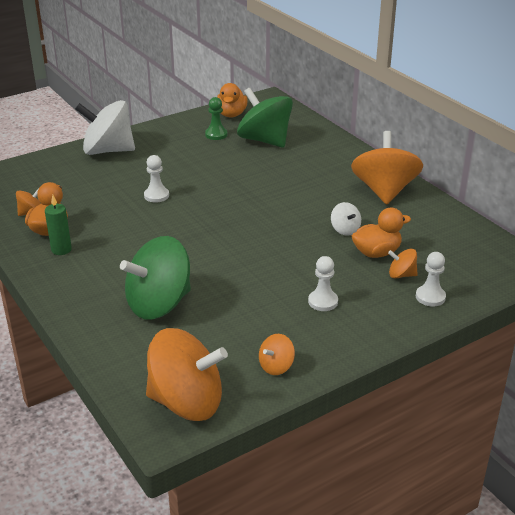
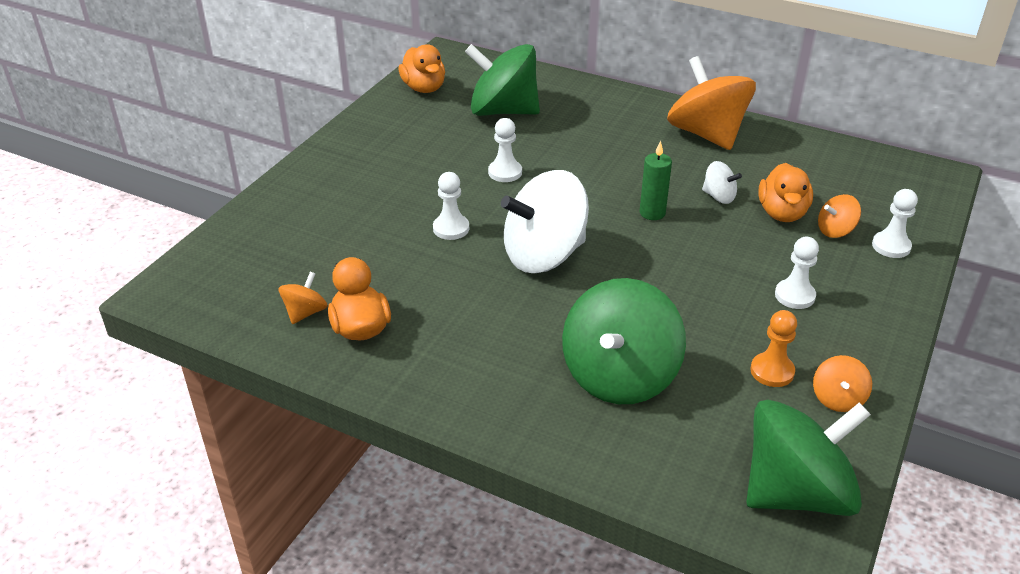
camera: 30 degrees left, 5 degrees up
green candle [45,195,72,255] -> green candle moved to [640,141,672,220]
white spinning top [75,100,135,155] -> white spinning top moved to [501,170,589,273]
orange spinning top [146,328,228,421] -> green spinning top [746,400,871,516]
green pawn [205,97,227,140] -> none
orange duck [352,208,411,258] -> orange duck turned 150 degrees clockwise [758,163,813,222]
none -> white pawn [488,118,522,182]
none -> orange pawn [750,310,797,387]

